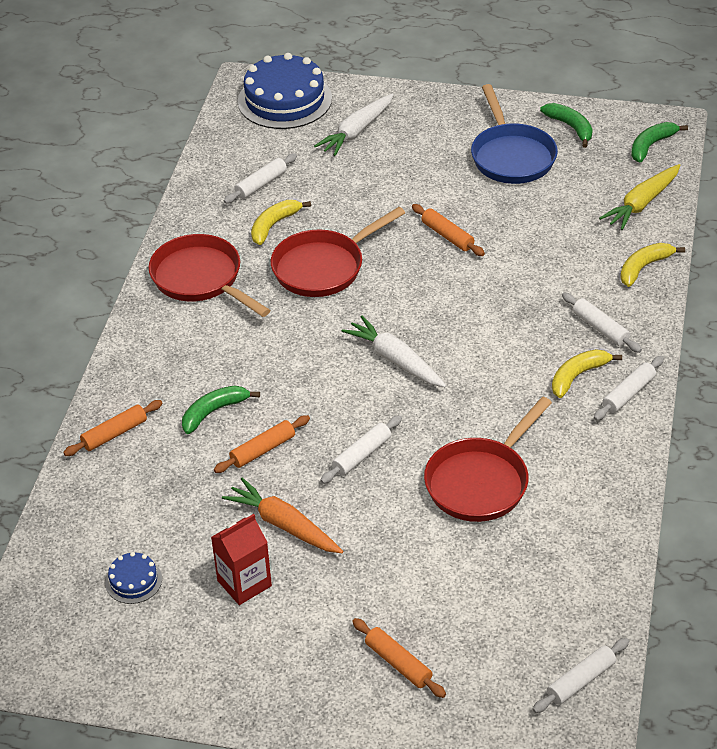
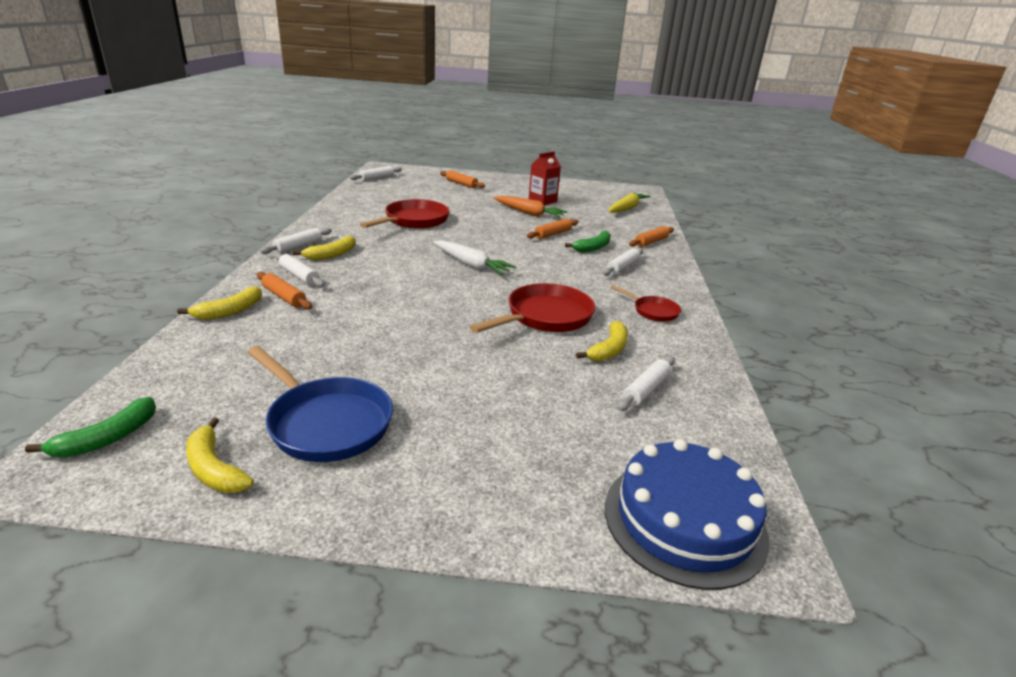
camera: 170 degrees right, 15 degrees down
blue cake [105,552,162,604] -> none
red pan [149,234,271,317] -> red pan [611,285,681,322], size x0.54
white carrot [314,93,394,156] -> none
white rolling pin [320,415,402,484] -> white rolling pin moved to [603,248,643,276]
orange rolling pin [412,204,485,256] -> orange rolling pin moved to [257,272,312,310]
blue pan [471,84,558,184] -> blue pan turned 150 degrees clockwise [248,346,393,462]
green banana [540,103,593,148] -> yellow banana [186,417,254,493]
yellow carrot [599,164,681,230] -> yellow carrot moved to [609,192,650,213]

